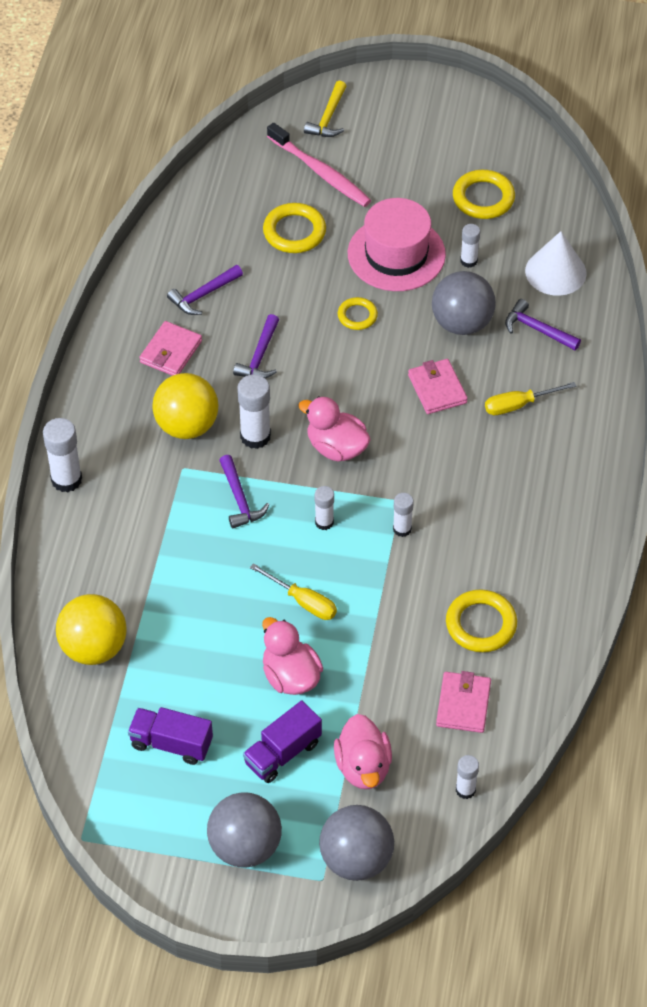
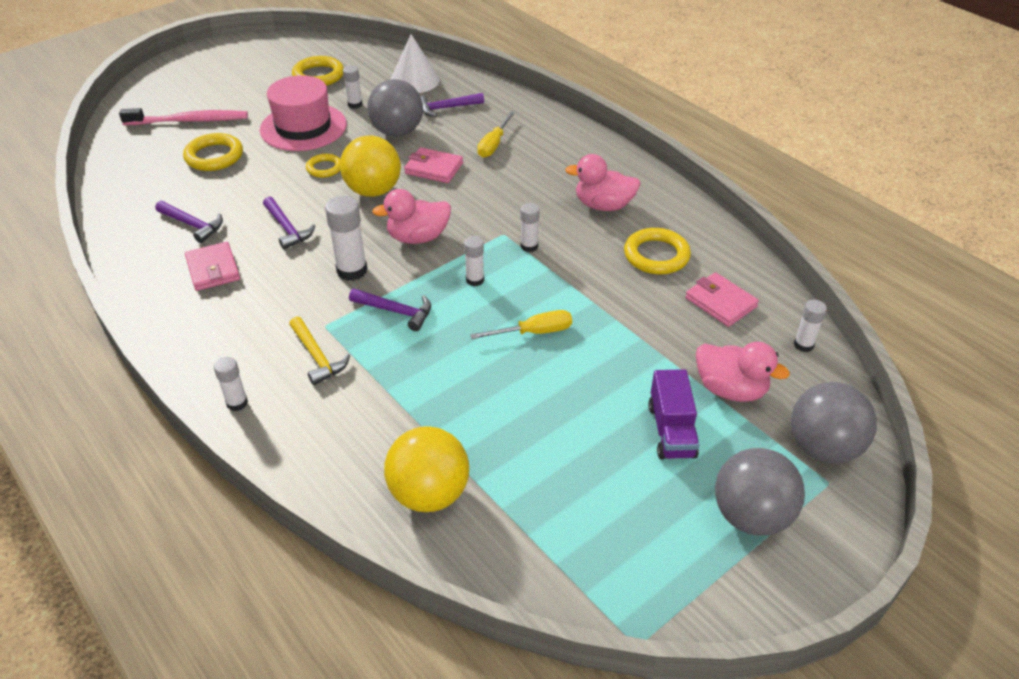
camera: 50 degrees left, 10 degrees down
white glue stick [43,418,82,492] -> white glue stick [214,357,248,411], size x0.60
purple truck [128,707,213,765] -> none
yellow ball [152,373,218,439] -> yellow ball moved to [340,136,401,197]
purple hammer [167,265,243,315] -> purple hammer turned 60 degrees counterclockwise [155,201,223,243]
pink duck [262,617,323,695] -> pink duck moved to [565,154,641,211]
yellow hammer [304,81,346,137] -> yellow hammer moved to [289,317,350,385]

